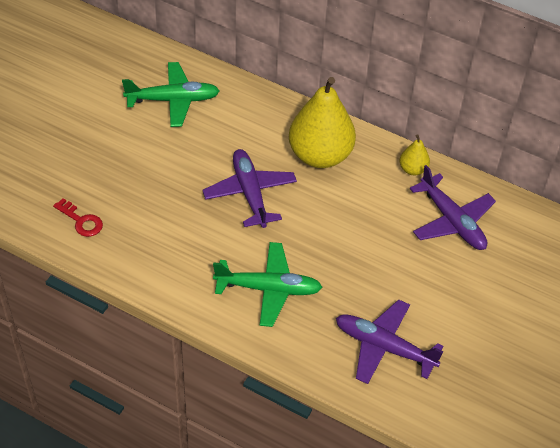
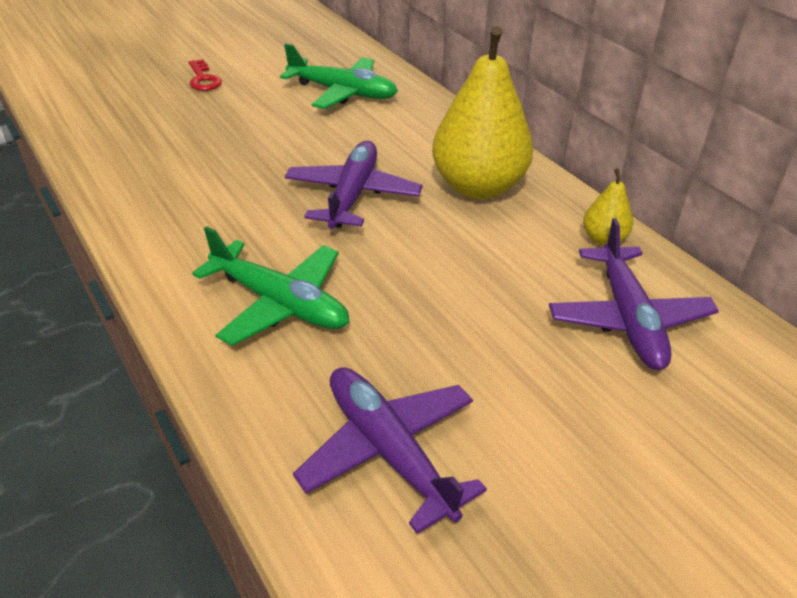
camera: 30 degrees right, 10 degrees down
red key [53,198,103,237] -> red key moved to [189,59,222,91]

